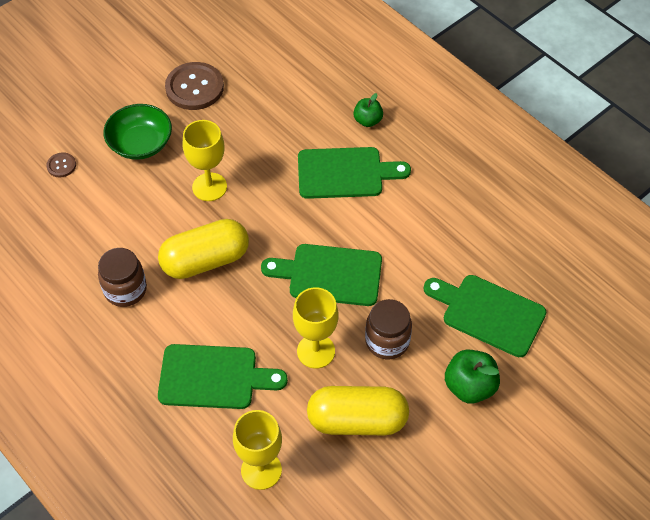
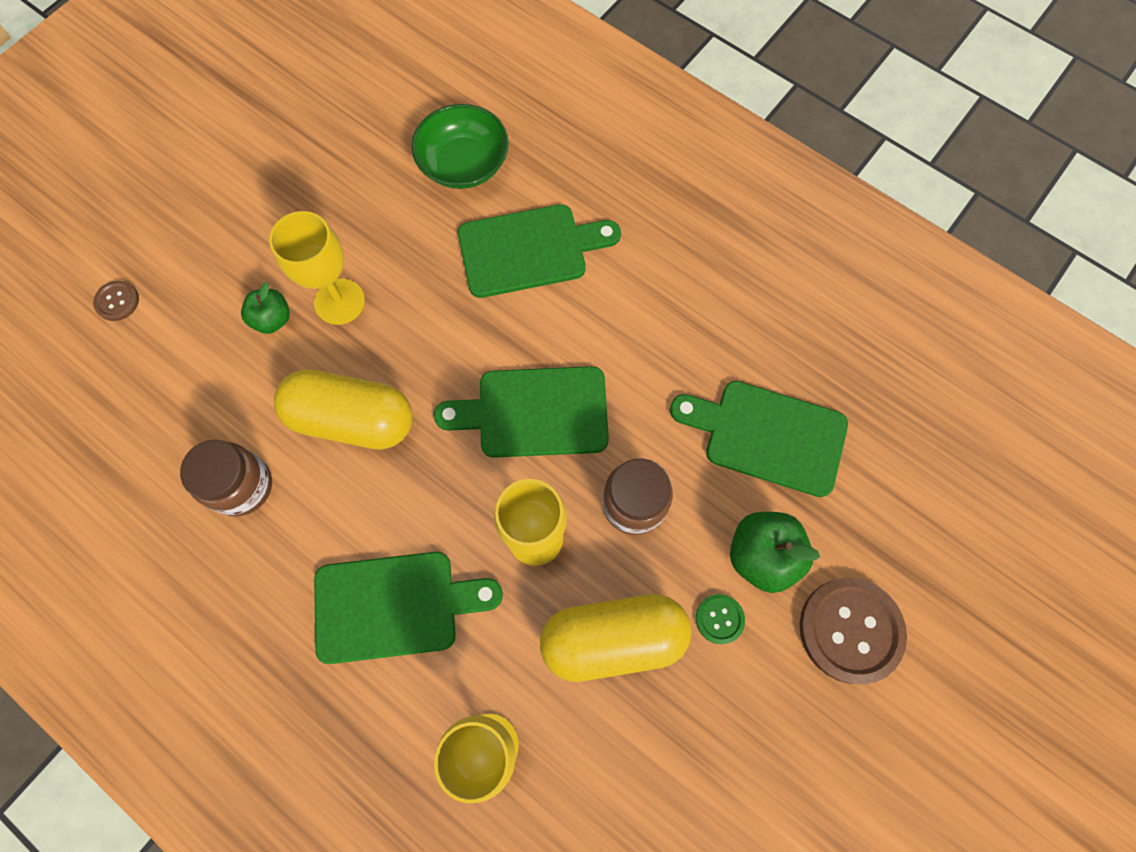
camera: 10 degrees left, 15 degrees up
green bowl [103,104,172,160] -> green bowl moved to [411,104,509,189]
yellow capsule [158,219,249,279] -> yellow capsule turned 45 degrees clockwise [274,369,413,450]
brown button [165,62,224,110] -> brown button moved to [800,578,907,684]
green apple [353,93,383,127] -> green apple moved to [241,282,290,334]
none -> green button [696,594,745,644]

